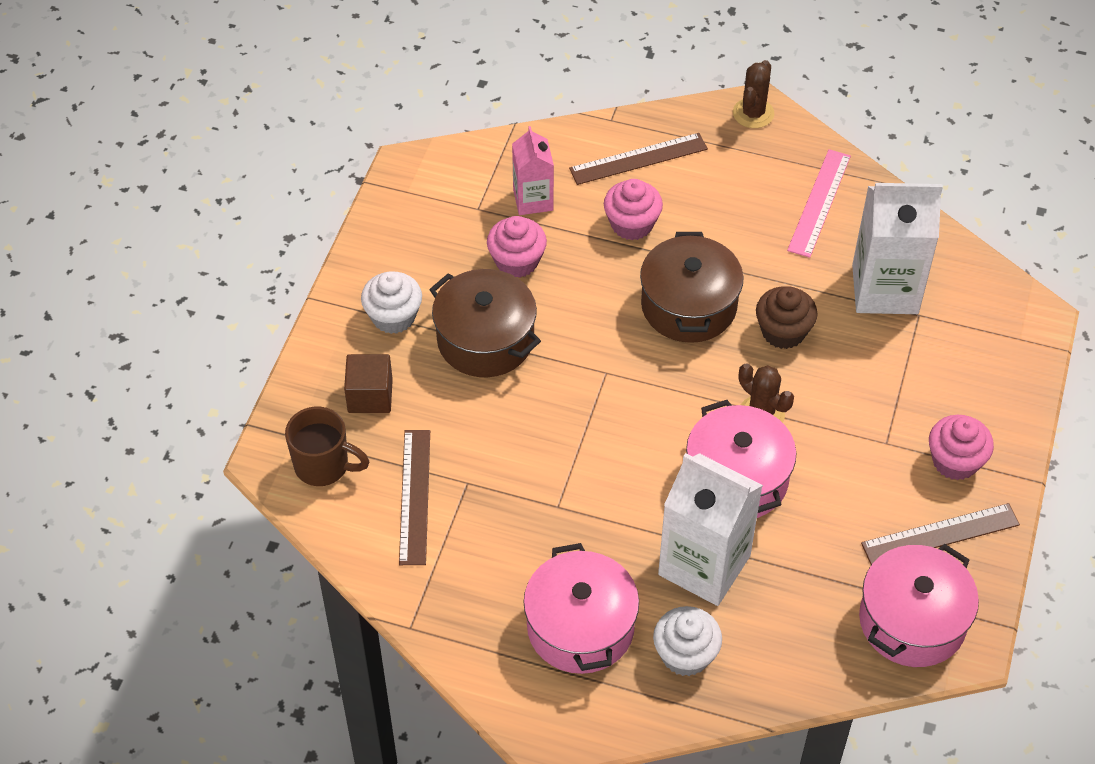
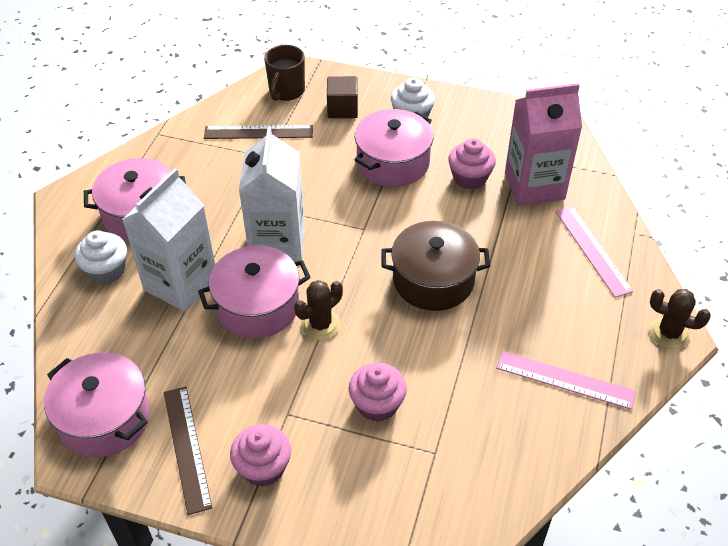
camera: 90 degrees right, 5 degrees down
brown pot [429,269,541,377] -> pink pot [354,109,433,187]
pink carton [512,126,554,215] -> pink carton [505,83,582,206], size x1.72
brown ruler [569,133,708,185] -> pink ruler [556,206,633,298]
pink cupcake [604,179,663,240] -> pink cupcake moved to [349,363,407,422]
brown cupcake [756,286,818,349] -> none
white carton [852,183,943,314] -> white carton moved to [239,126,305,262]

